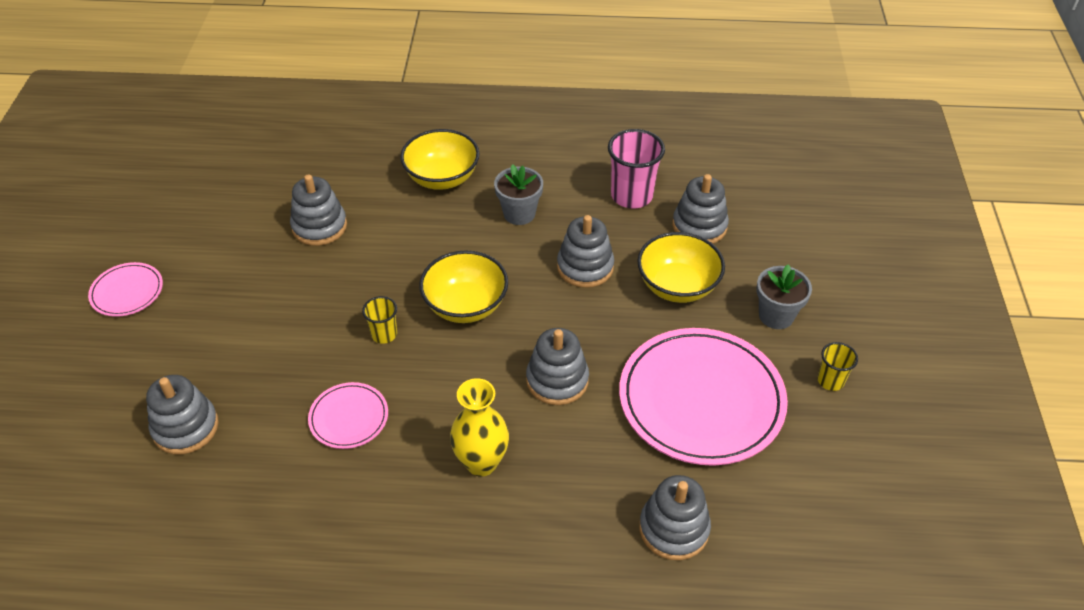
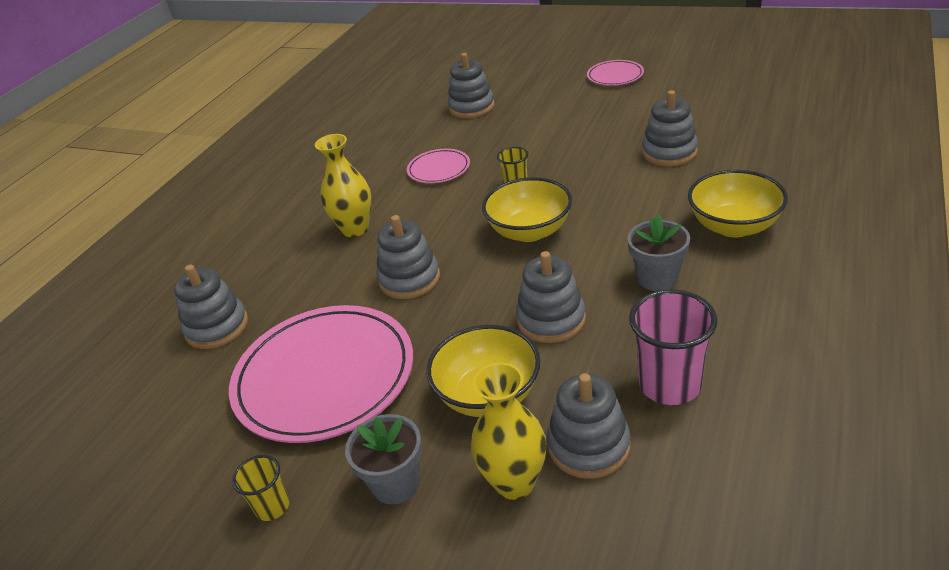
camera: 115 degrees right, 10 degrees down
none -> yellow vase [471,363,546,500]

